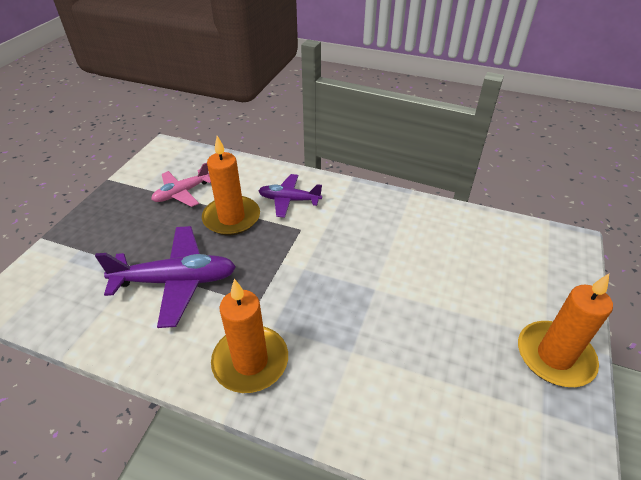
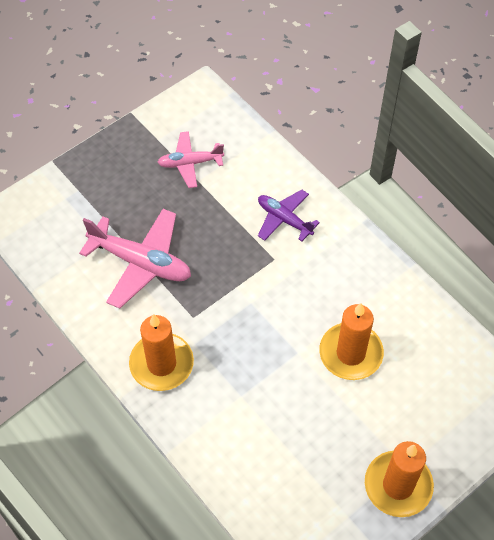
camera: 30 degrees right, 15 degrees up
purple plane [95,226,236,328] -> pink plane [79,209,191,309]
orange candle [202,136,260,235] -> orange candle moved to [319,303,384,380]

